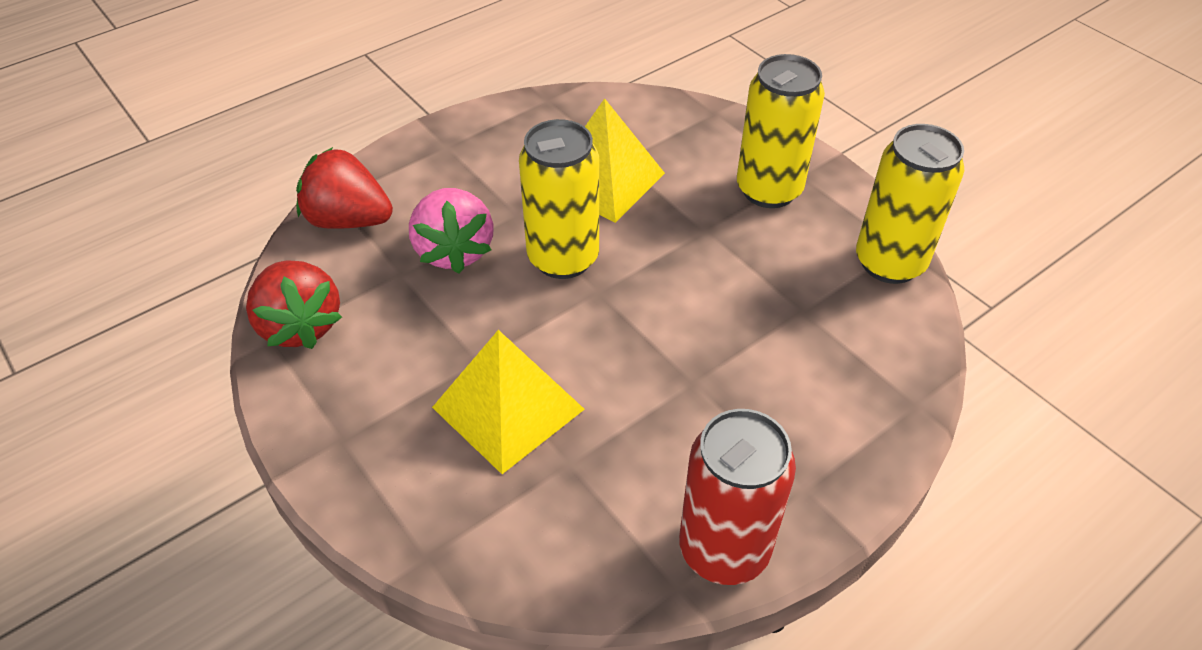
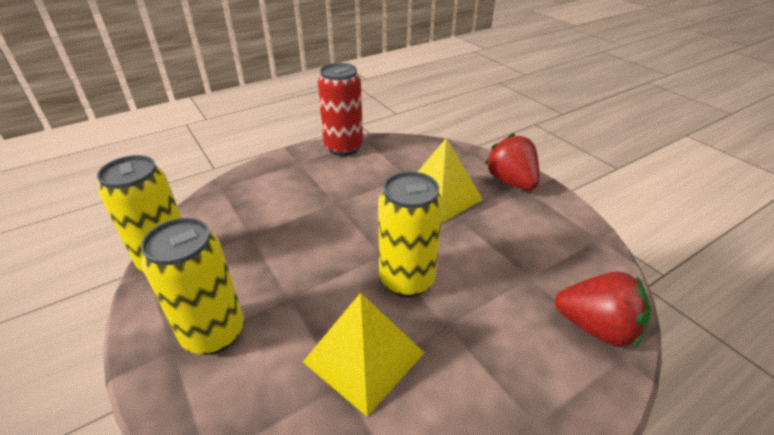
camera: 175 degrees left, 10 degrees down
red strawberry [246,260,342,349] -> red strawberry moved to [485,133,539,190]
pink strawberry [409,188,494,273] -> none

